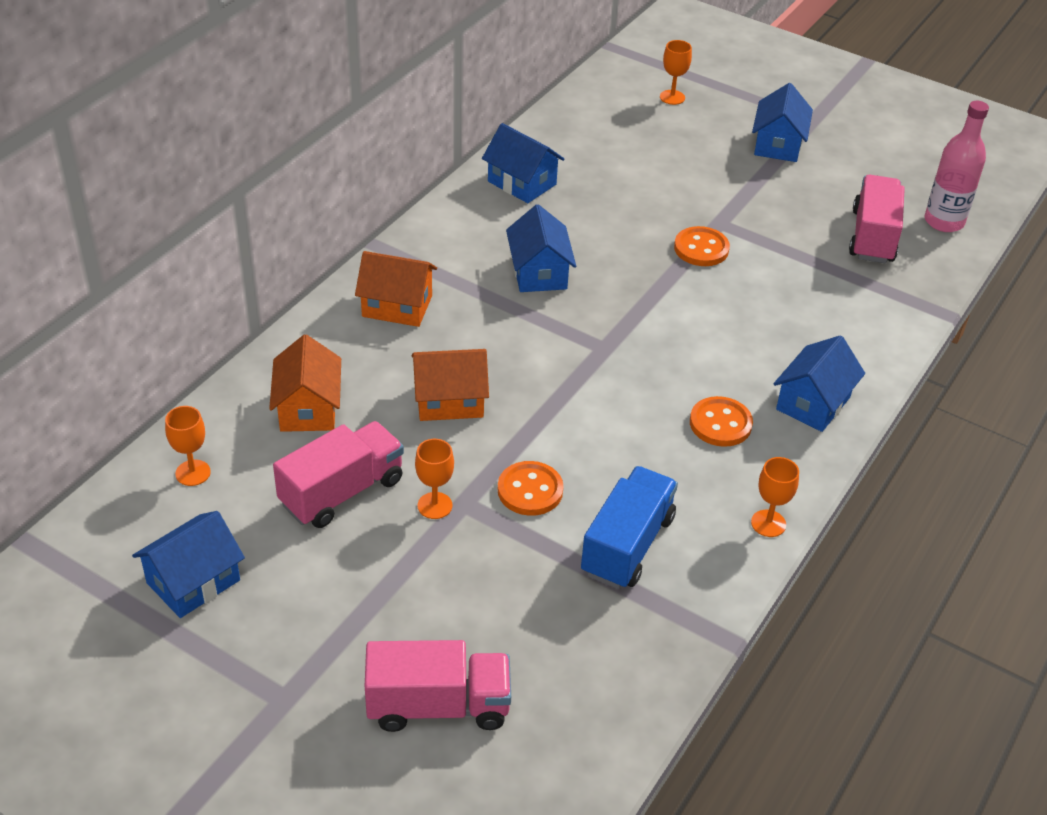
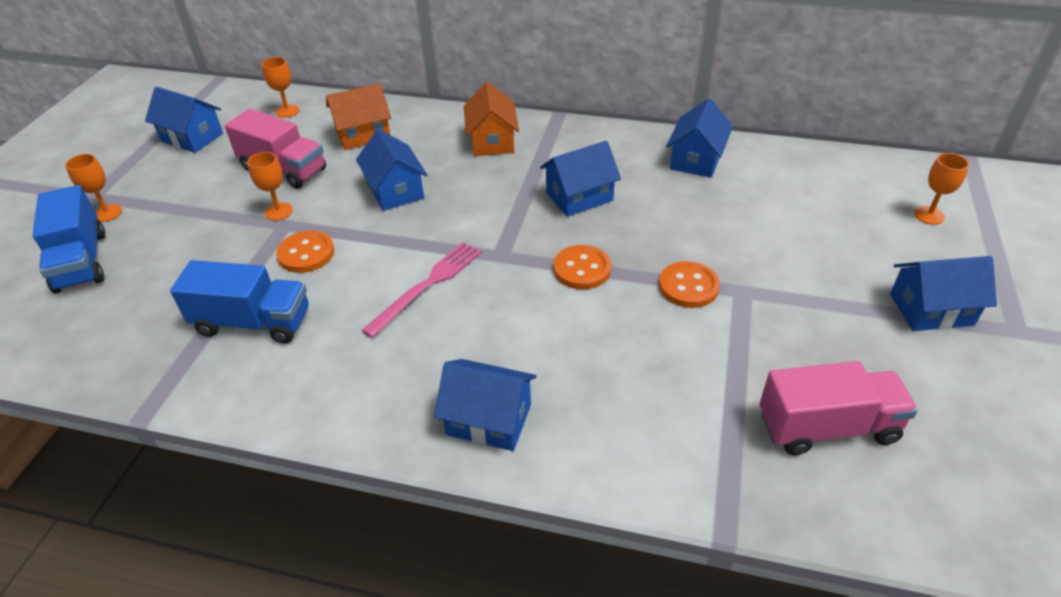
camera: 75 degrees right, 0 degrees up
pink truck [365,640,511,732] -> blue truck [33,185,105,293]
orange house [412,349,489,421] -> blue house [356,129,427,211]
orange button [690,396,753,447] -> orange button moved to [553,245,611,289]
orange goblet [751,457,799,537] -> orange goblet moved to [65,154,122,222]
pink bottle [925,101,989,232] -> none
none -> pink fork [361,242,482,338]

